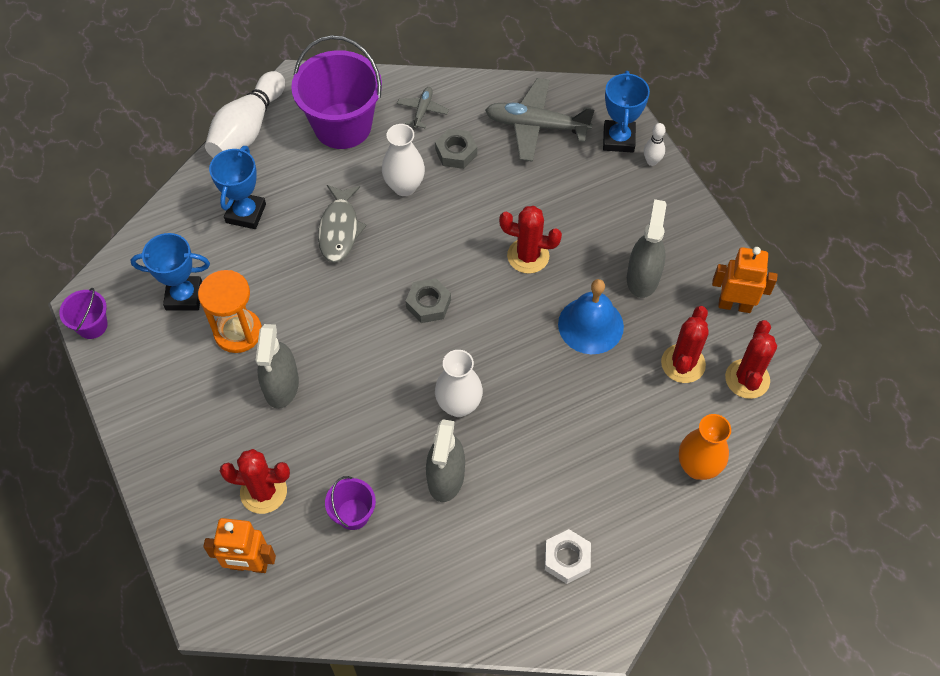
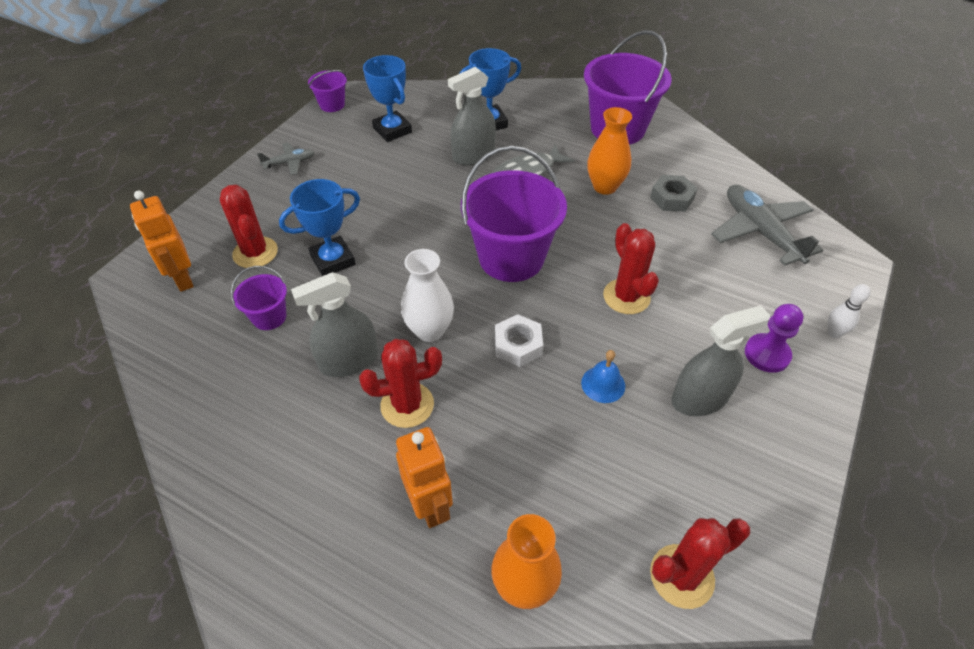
camera: 55 degrees right, 10 degrees down
orange hourglass [198,270,262,353] -> none
white bowling pin [205,71,285,158] -> none
grey spray bottle [255,324,299,409] -> grey spray bottle moved to [448,67,496,165]
white vase [382,124,425,196] -> orange vase [587,107,632,195]
grey plane [397,87,449,129] -> grey plane moved to [257,142,315,175]
grey nut [406,278,451,323] -> purple bucket [461,146,567,282]
white nut [545,529,591,584] -> white nut moved to [495,314,543,367]
blue bell [558,279,624,354] -> blue bell [581,350,625,403], size x0.56
blue trophy [603,71,650,153] -> blue trophy moved to [279,179,360,276]
red cactus [661,306,709,383] -> red cactus moved to [359,339,442,428]
orange robot [712,247,777,313] -> orange robot moved to [396,427,453,528]
none -> purple pawn [745,304,803,373]

